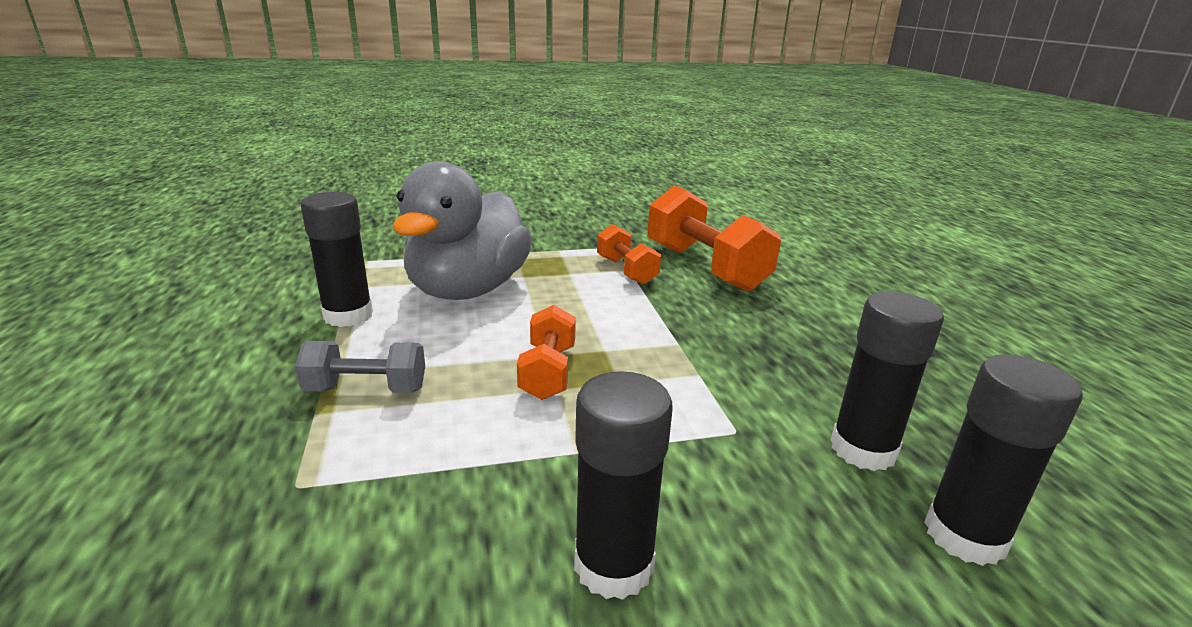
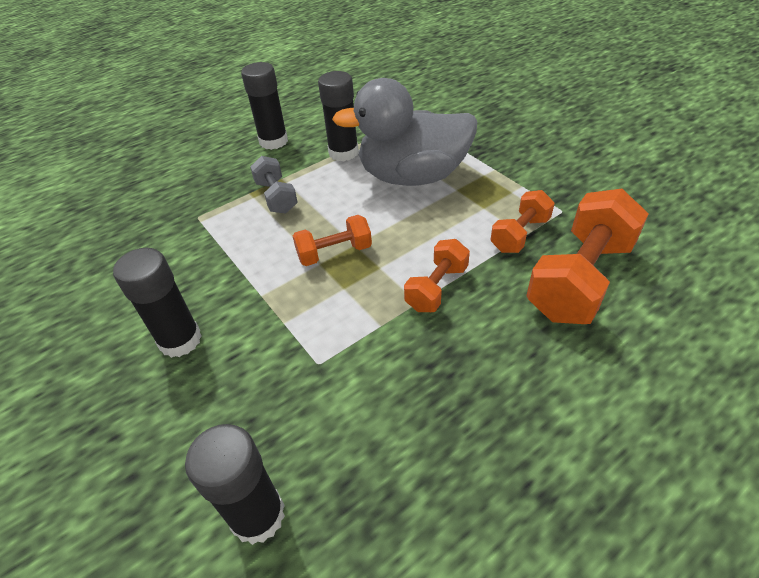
camera: 70 degrees right, 20 degrees up
black glue stick [831,291,944,471] -> black glue stick moved to [241,62,288,150]
none -> orange dumbbell [404,239,470,312]

